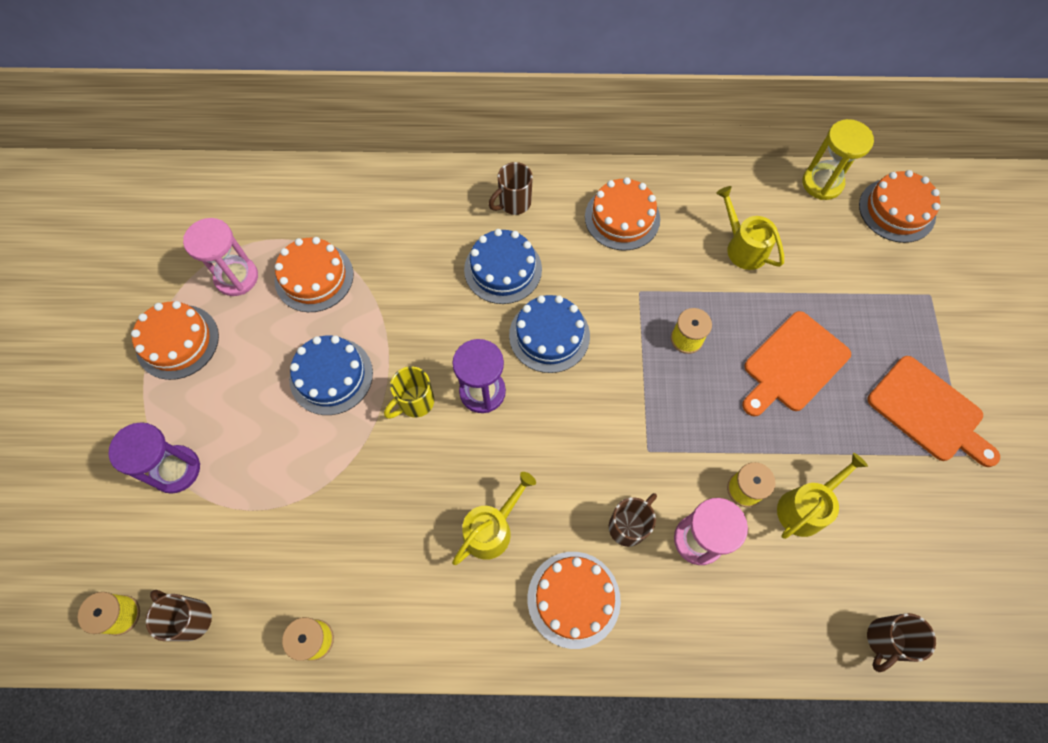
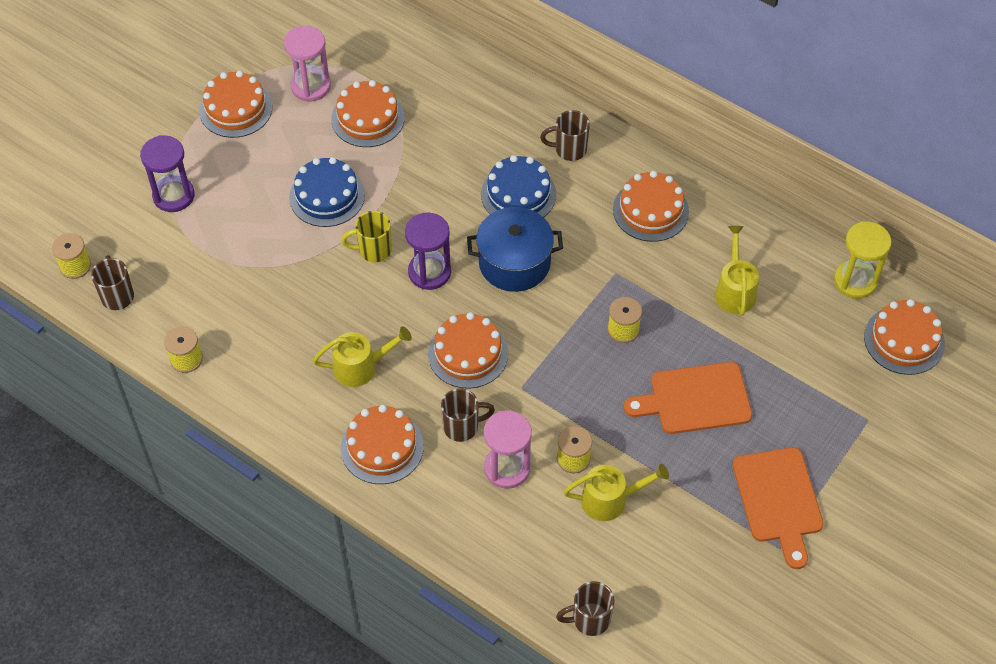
camera: 35 degrees right, 10 degrees down
blue cake [509,295,590,373] -> blue pot [467,207,563,292]
none -> orange cake [428,312,508,389]

